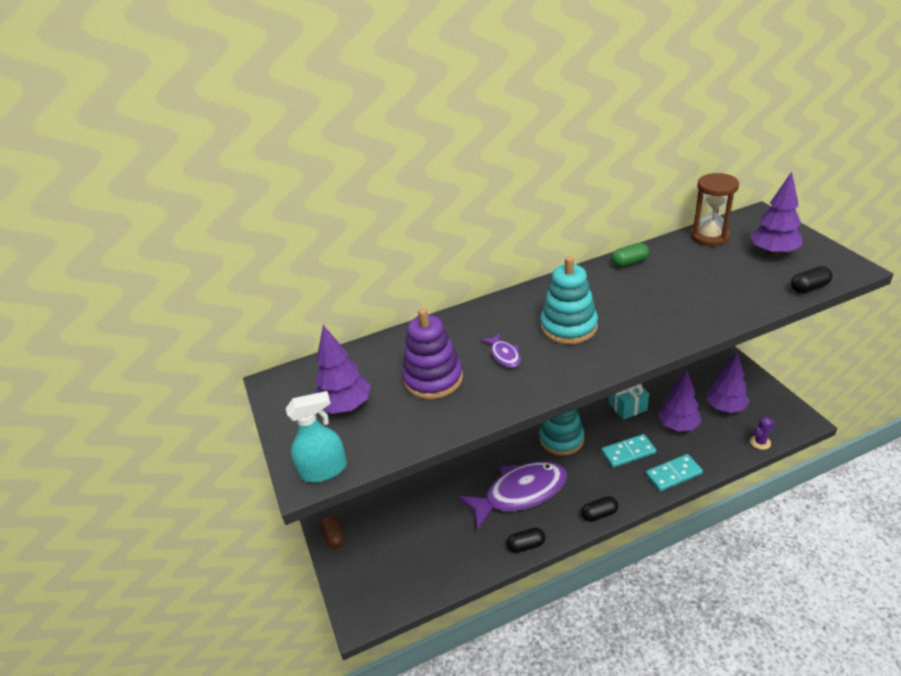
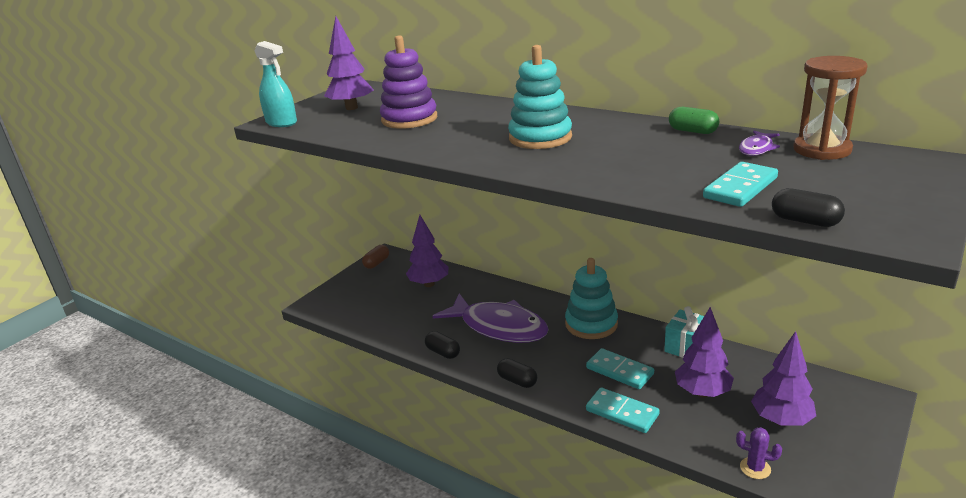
camera: 55 degrees right, 10 degrees down
purple fish [481,333,521,368] -> purple fish moved to [739,131,780,156]
purple tree [750,172,802,256] -> purple tree moved to [406,215,448,287]
none -> turquoise domino [703,162,778,207]

